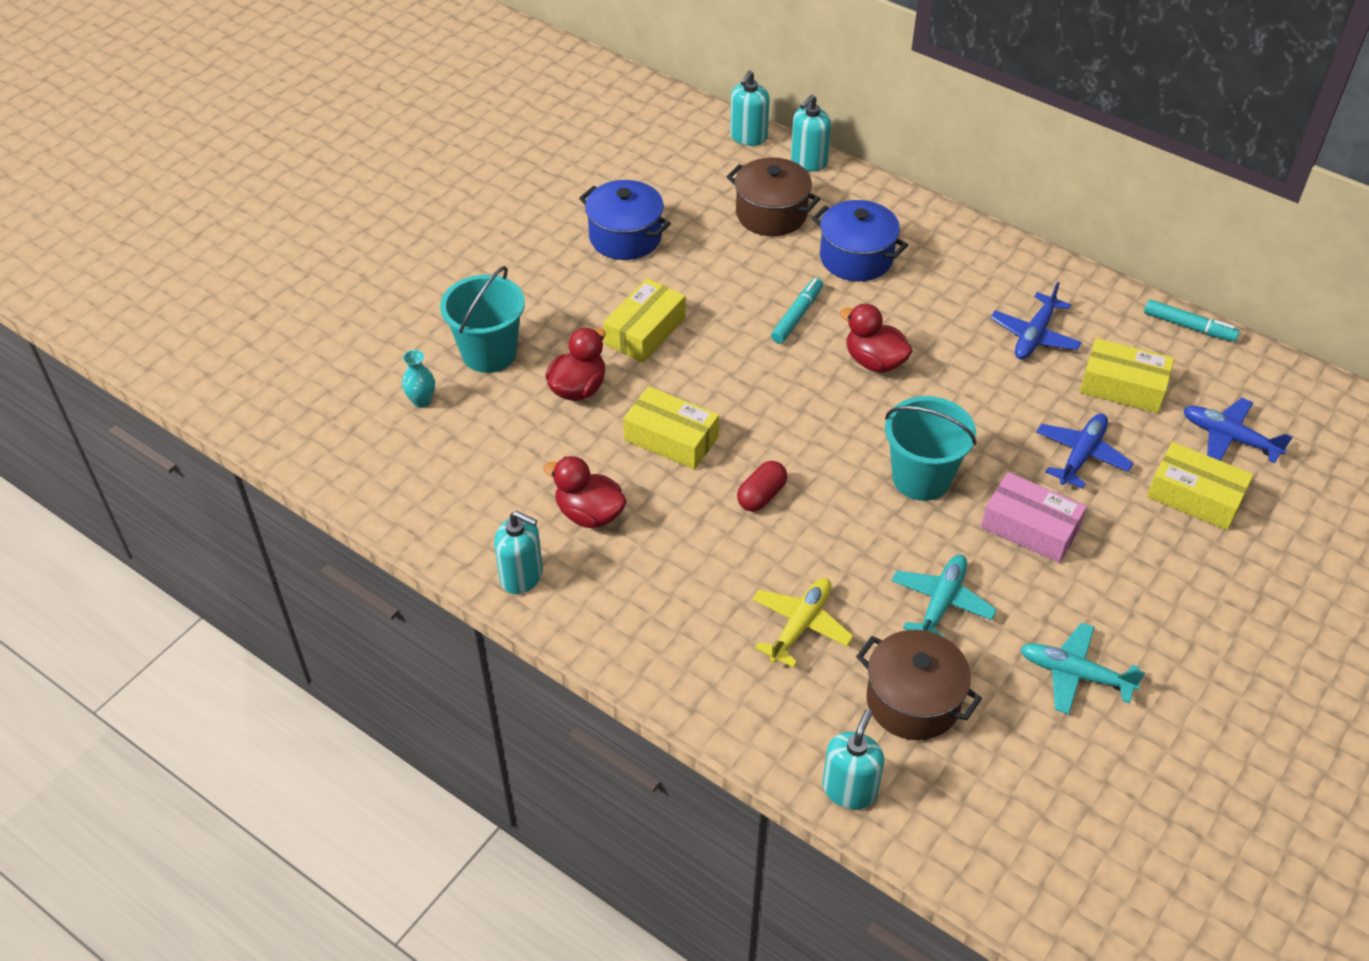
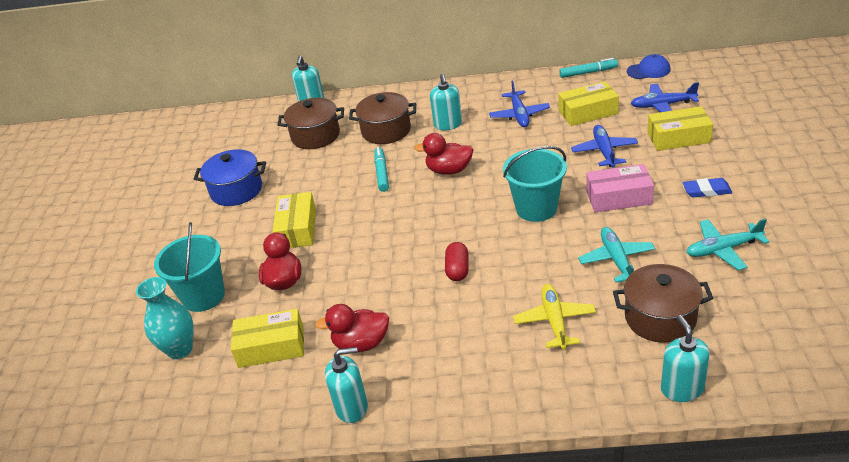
camera: 30 degrees left, 10 degrees down
turquoise vase [402,350,435,408] -> turquoise vase [136,277,194,359], size x1.71
yellow box [623,386,719,470] -> yellow box moved to [231,309,304,368]
turquoise soap dispenser [730,70,770,146] -> turquoise soap dispenser moved to [430,74,462,130]
blue pot [812,200,908,281] -> brown pot [349,92,416,144]
none -> blue cap [627,54,670,79]
none -> blue eraser [682,178,732,197]

